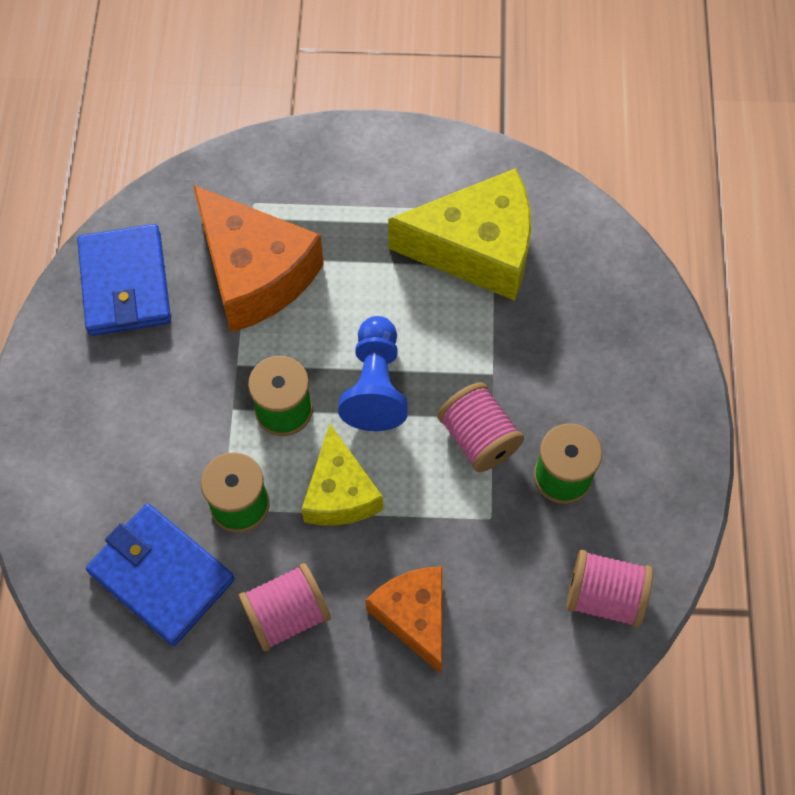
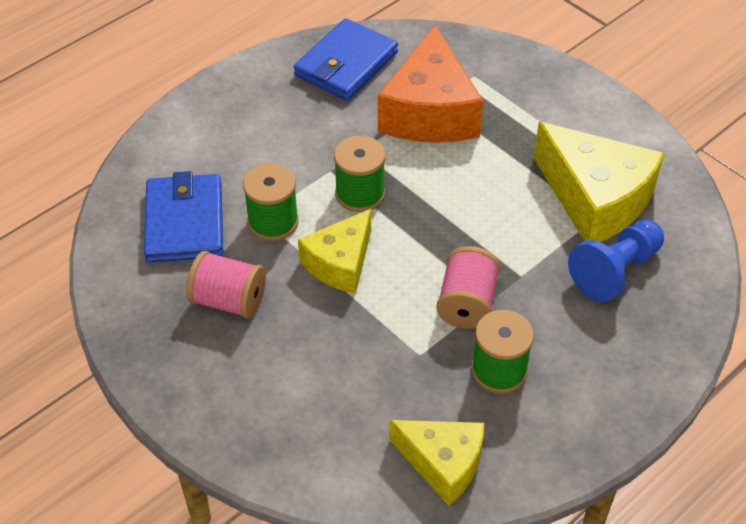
camera: 45 degrees right, 15 degrees down
blue pawn [338,316,408,431] -> blue pawn moved to [568,220,664,302]
orange cheese [366,566,443,674] -> none
pink spool [566,550,653,628] -> yellow cheese [389,420,484,506]

